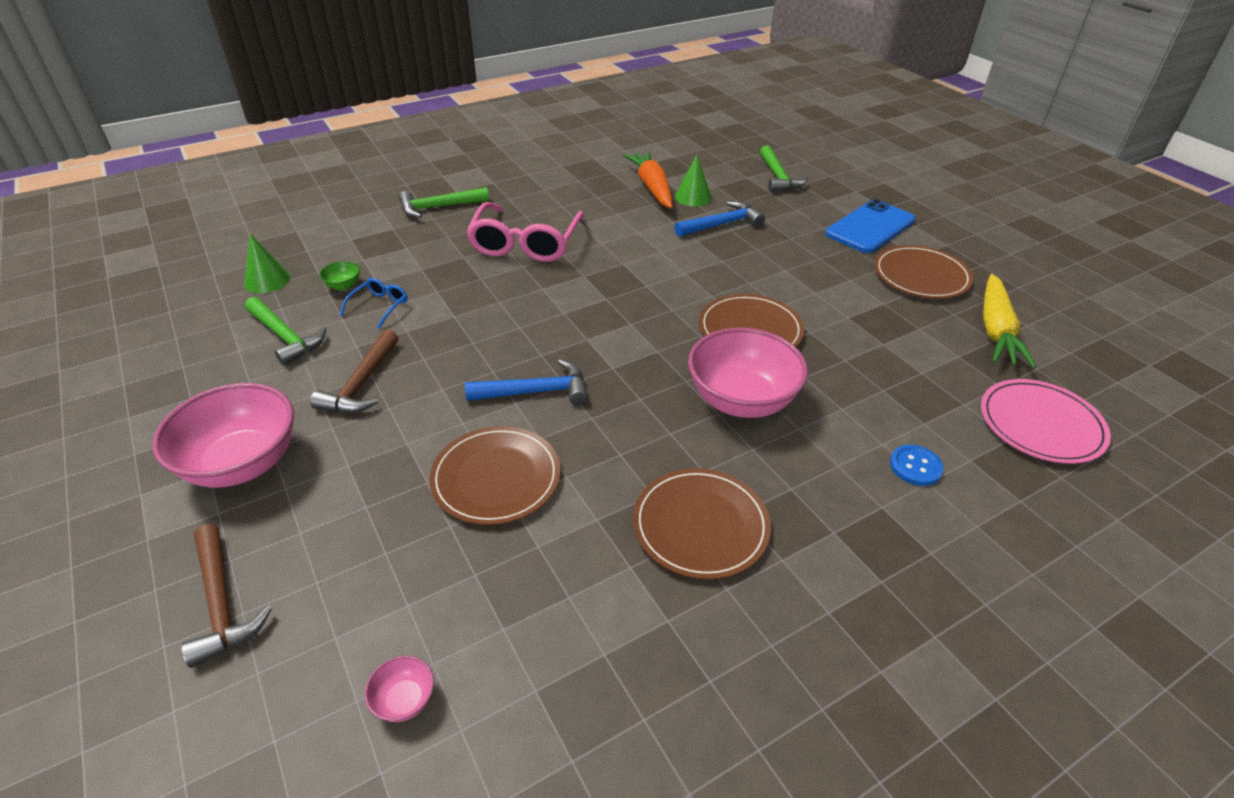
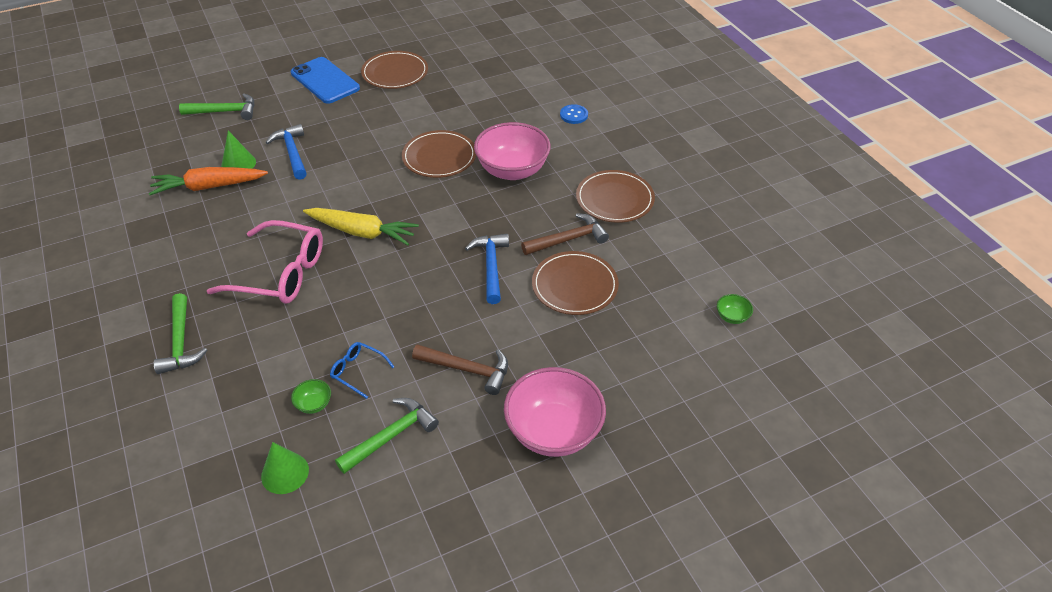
camera: 85 degrees left, 5 degrees up
brown hammer [181,524,272,668] -> brown hammer moved to [521,213,609,255]
pink bowl [364,656,434,722] -> green bowl [717,294,753,324]
pink plate [981,379,1111,464] -> none
yellow carrot [983,274,1036,368] -> yellow carrot moved to [303,208,419,245]

